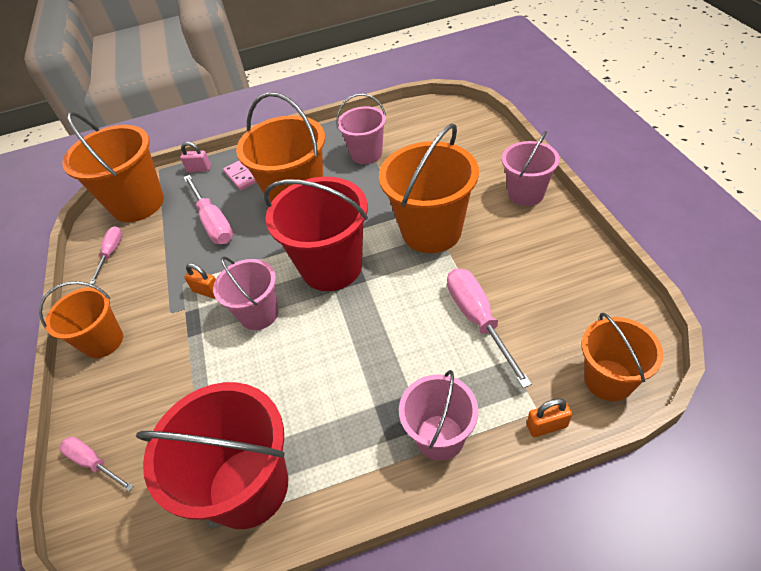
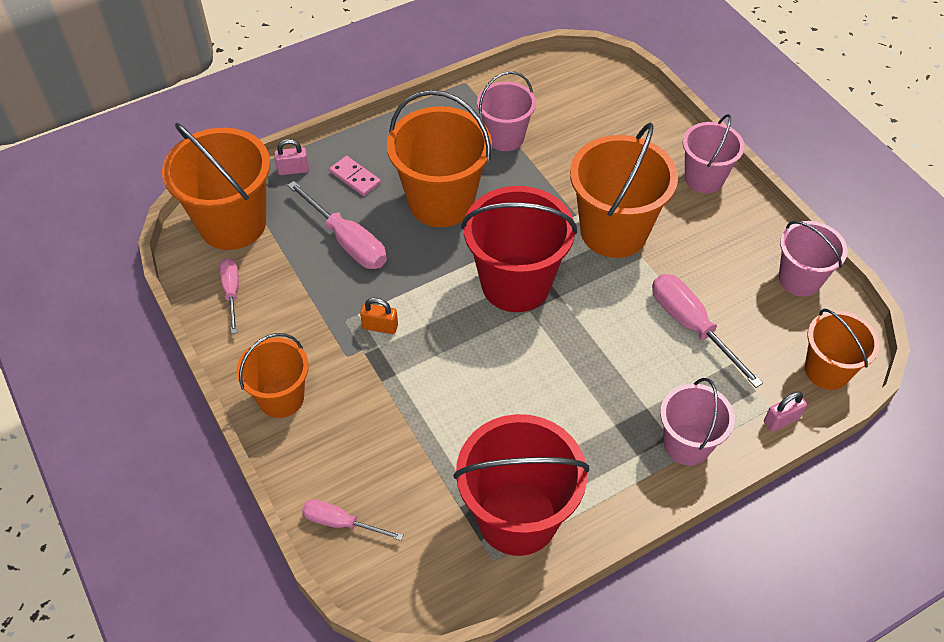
camera: 20 degrees left, 5 degrees up
pink bucket [213,256,279,330] -> pink bucket moved to [779,221,848,297]
orange padlock [527,398,572,437] -> pink padlock [764,391,807,432]

